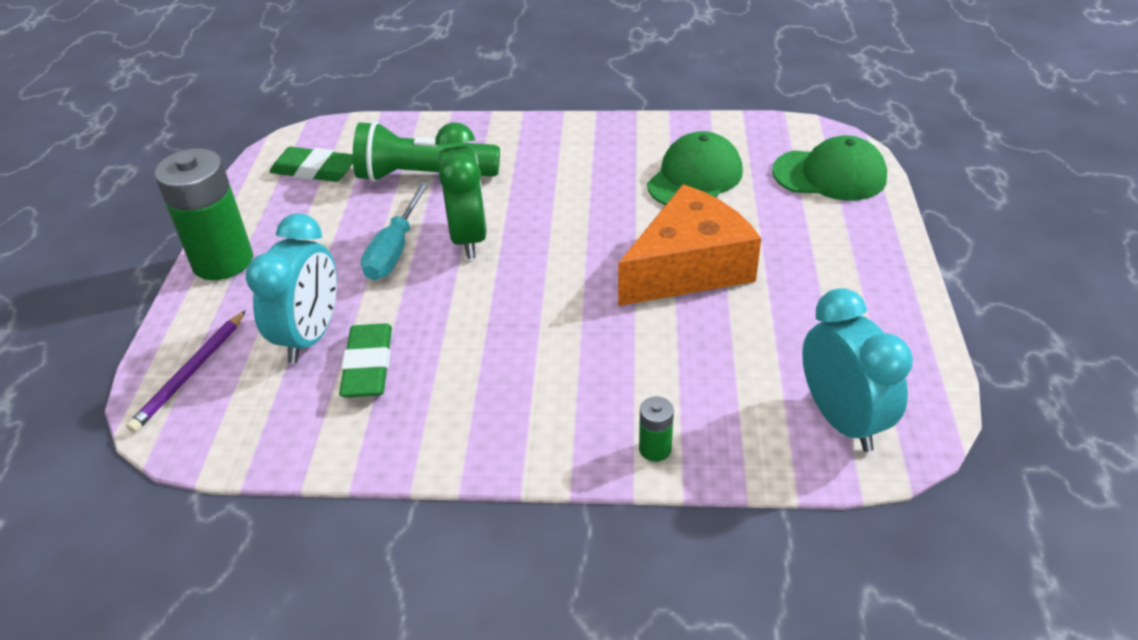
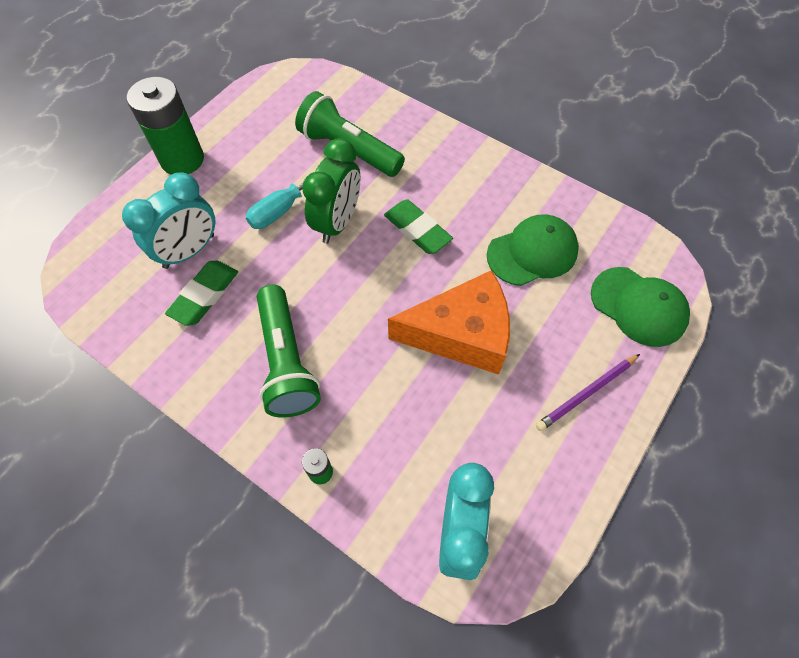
camera: 30 degrees right, 20 degrees up
purple pencil [126,310,246,433] -> purple pencil moved to [536,354,640,431]
green eraser [269,147,353,182] -> green eraser moved to [384,200,453,254]
none -> green flashlight [257,285,321,418]

